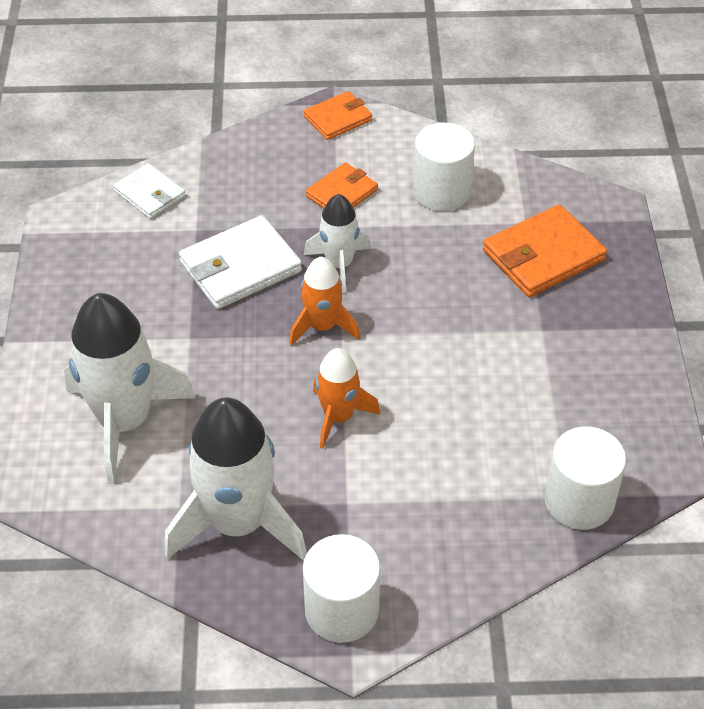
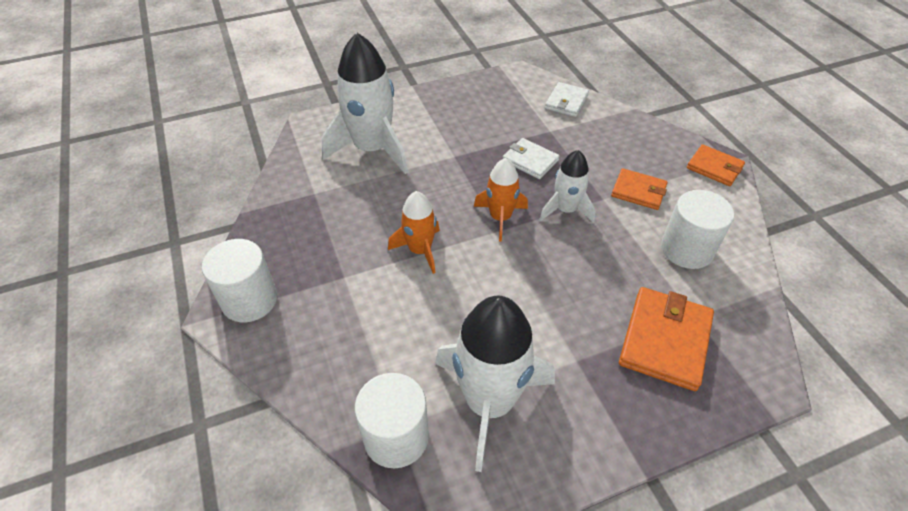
camera: 70 degrees right, 0 degrees up
white rocket [164,397,307,561] -> white rocket moved to [435,296,555,472]
white wallet [179,215,302,309] -> white wallet [503,138,560,179], size x0.62
orange wallet [483,205,607,297] -> orange wallet turned 75 degrees clockwise [619,287,714,391]

